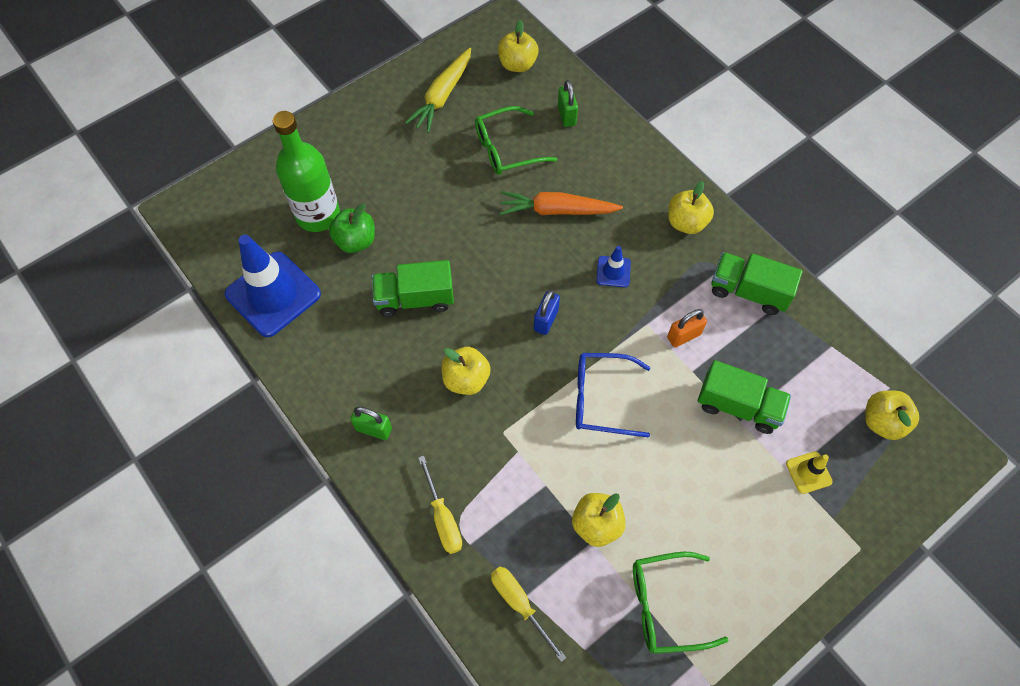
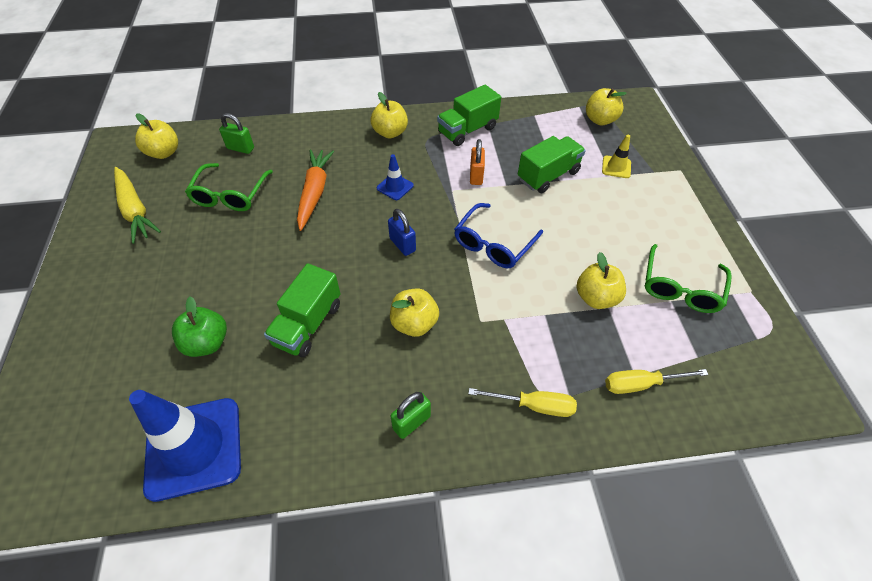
camera: 60 degrees left, 10 degrees down
green bottle [273,111,340,232] -> none
orange carrot [499,191,623,215] -> orange carrot turned 150 degrees clockwise [297,150,334,231]

